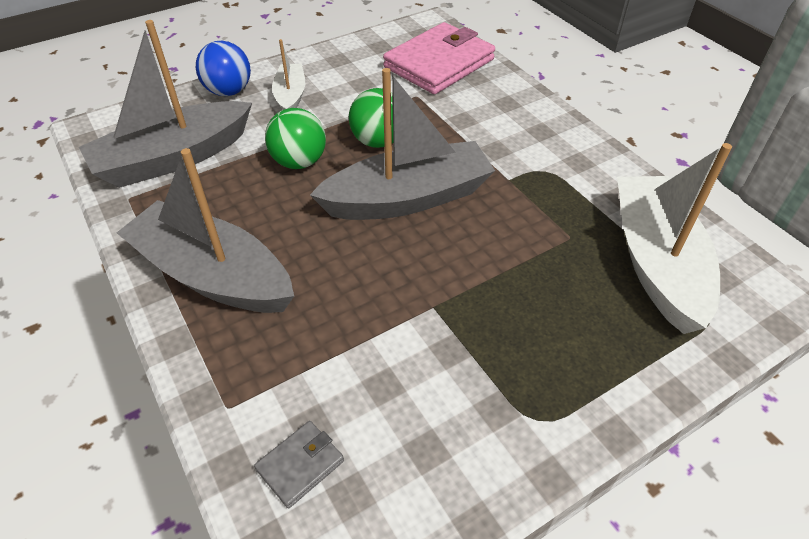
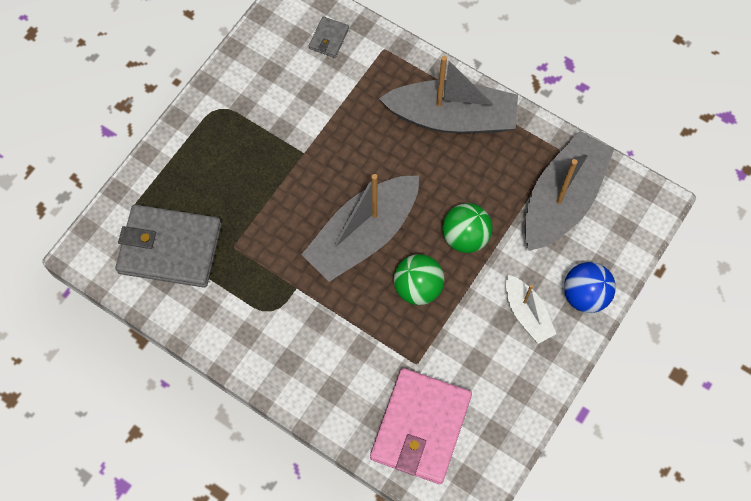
camera: 155 degrees right, 20 degrees up
white boat [617,143,732,334] -> grey wallet [115,204,222,288]

